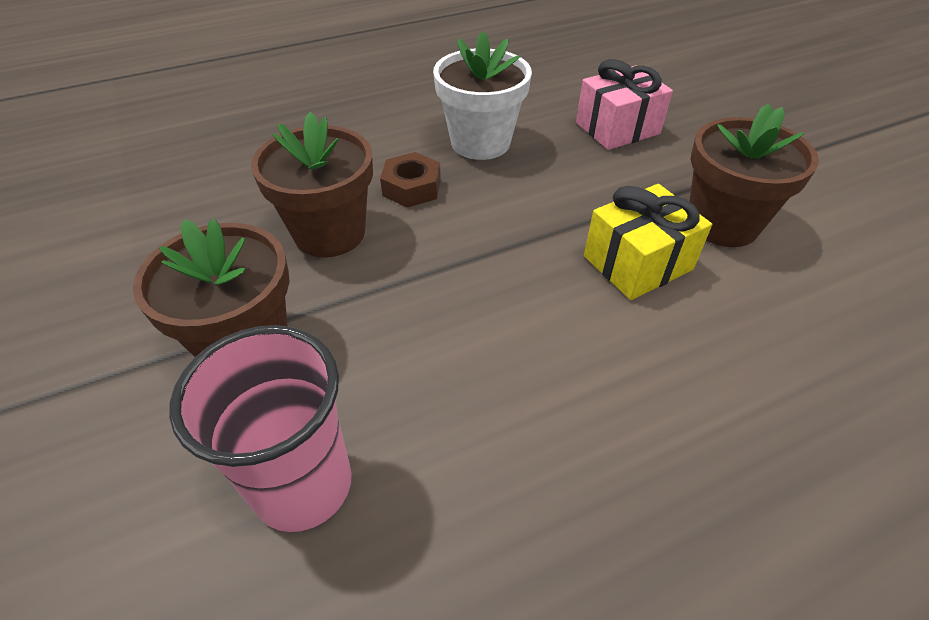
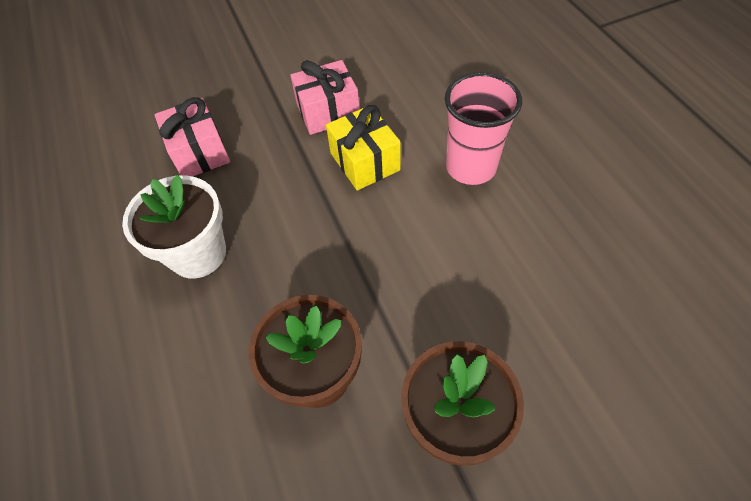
camera: 85 degrees left, 10 degrees up
pink cup [169,325,352,532] -> pink cup moved to [445,72,522,185]
brown nut [380,152,441,208] -> none
brown flower pot [689,103,819,247] -> pink gift [290,60,360,135]

